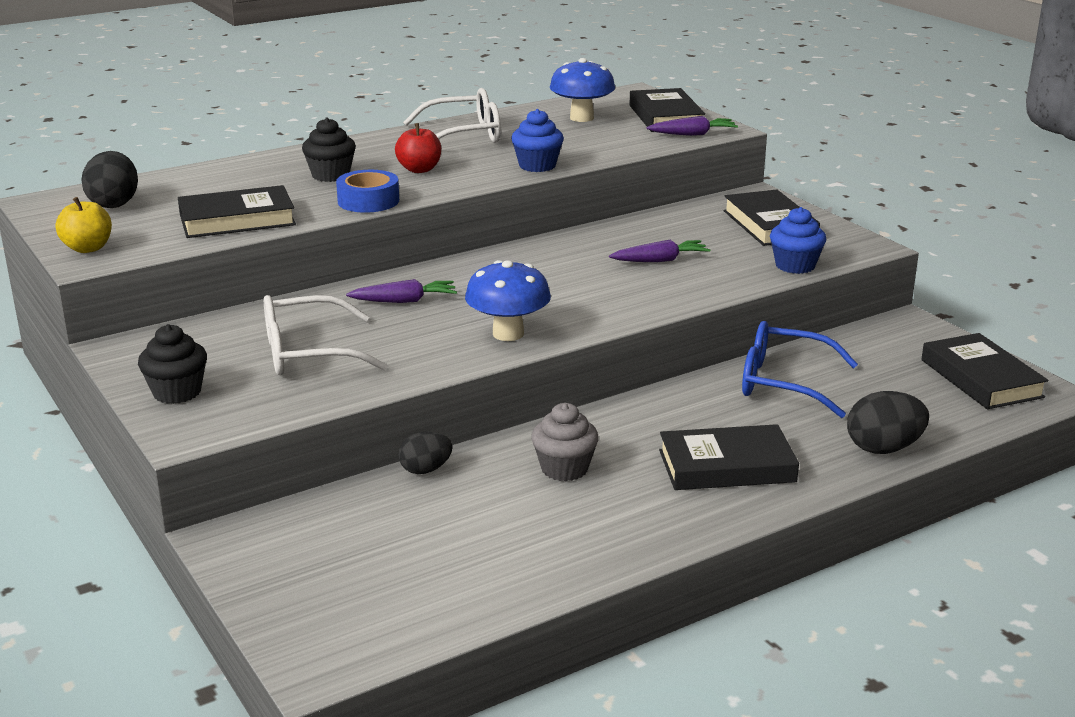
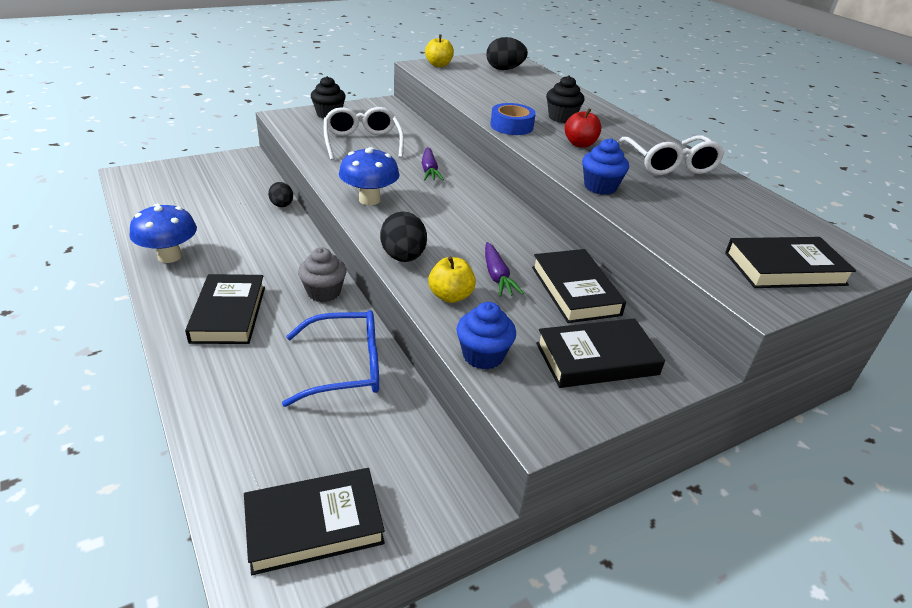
camera: 90 degrees right, 10 degrees up
black book [178,185,296,238] -> black book moved to [532,249,626,323]
grey cupcake [531,403,599,481] -> grey cupcake moved to [298,247,346,302]
blue mushroom [550,58,615,122] -> blue mushroom moved to [129,204,197,263]
purple carrot [647,116,738,136] -> none
blue glasses [742,321,858,418] -> blue glasses turned 60 degrees clockwise [282,310,379,407]
black egg [847,391,929,454] -> black egg moved to [380,212,427,262]
none -> yellow apple [428,256,476,303]

